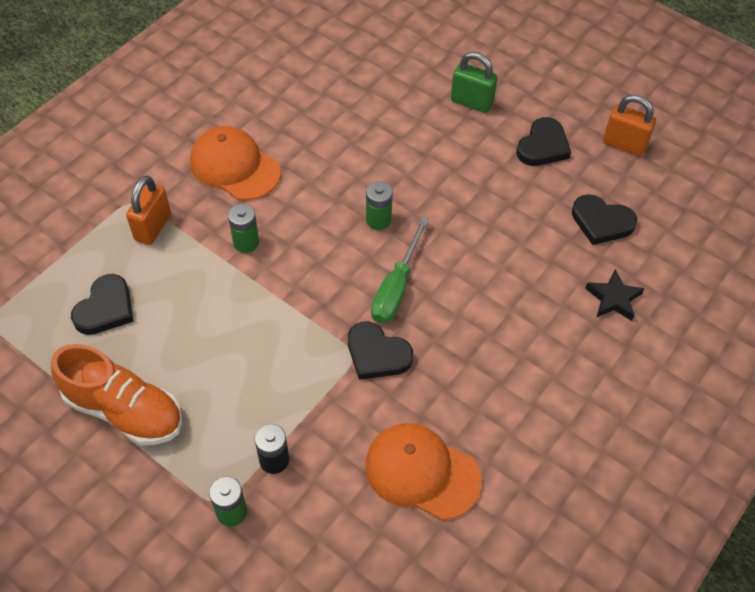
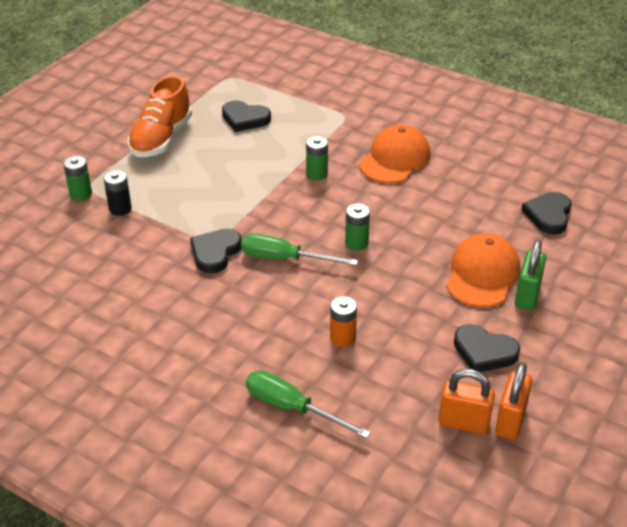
camera: 85 degrees right, 15 degrees down
orange padlock [126,175,171,245] -> orange padlock moved to [438,369,495,434]
orange cap [365,423,481,520] -> orange cap moved to [446,233,521,307]
black heart [572,194,637,245] -> black heart moved to [521,192,572,235]
black star [585,269,644,321] -> green screwdriver [246,370,371,439]
none -> orange battery [330,296,357,348]

